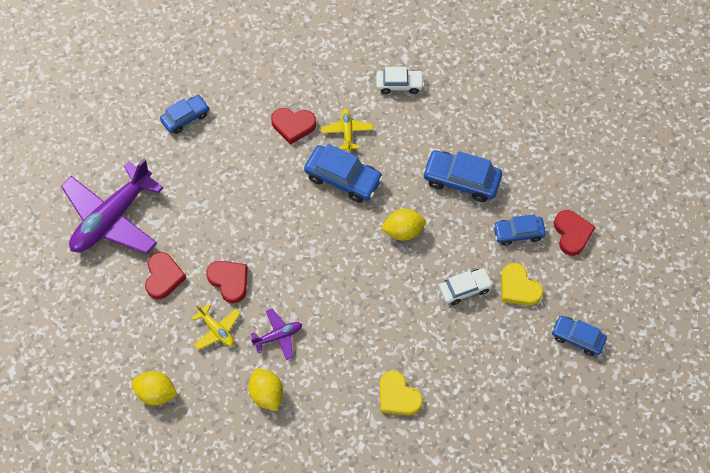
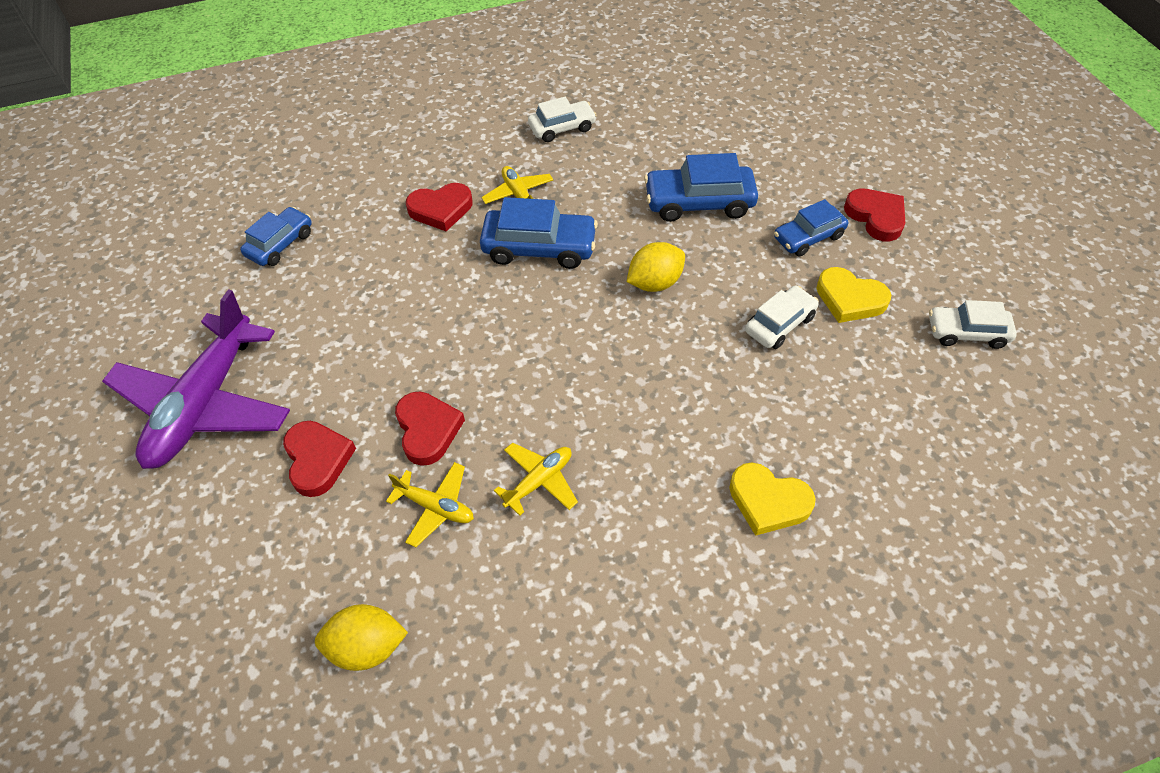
camera: 20 degrees left, 10 degrees down
red heart [206,261,248,303] -> red heart turned 45 degrees clockwise [395,391,465,466]
yellow lemon [248,369,283,411] -> none
purple plane [250,309,302,360] -> yellow plane [494,443,578,516]
blue car [551,316,607,356] -> white car [929,300,1017,349]

